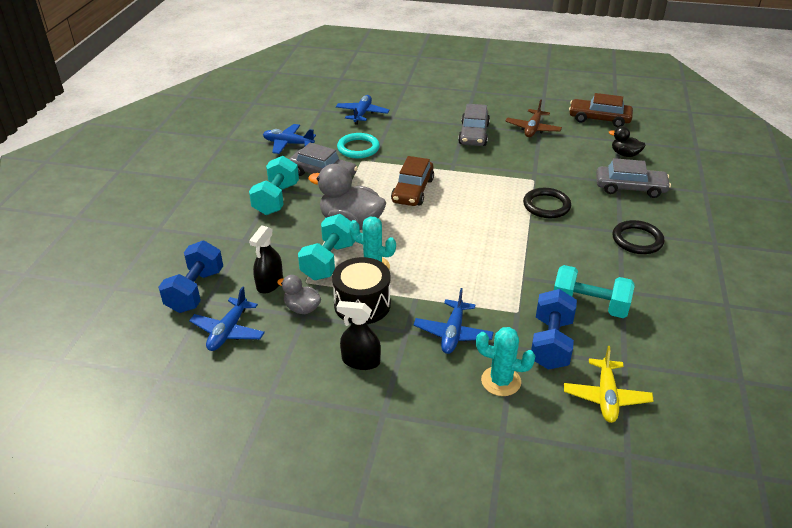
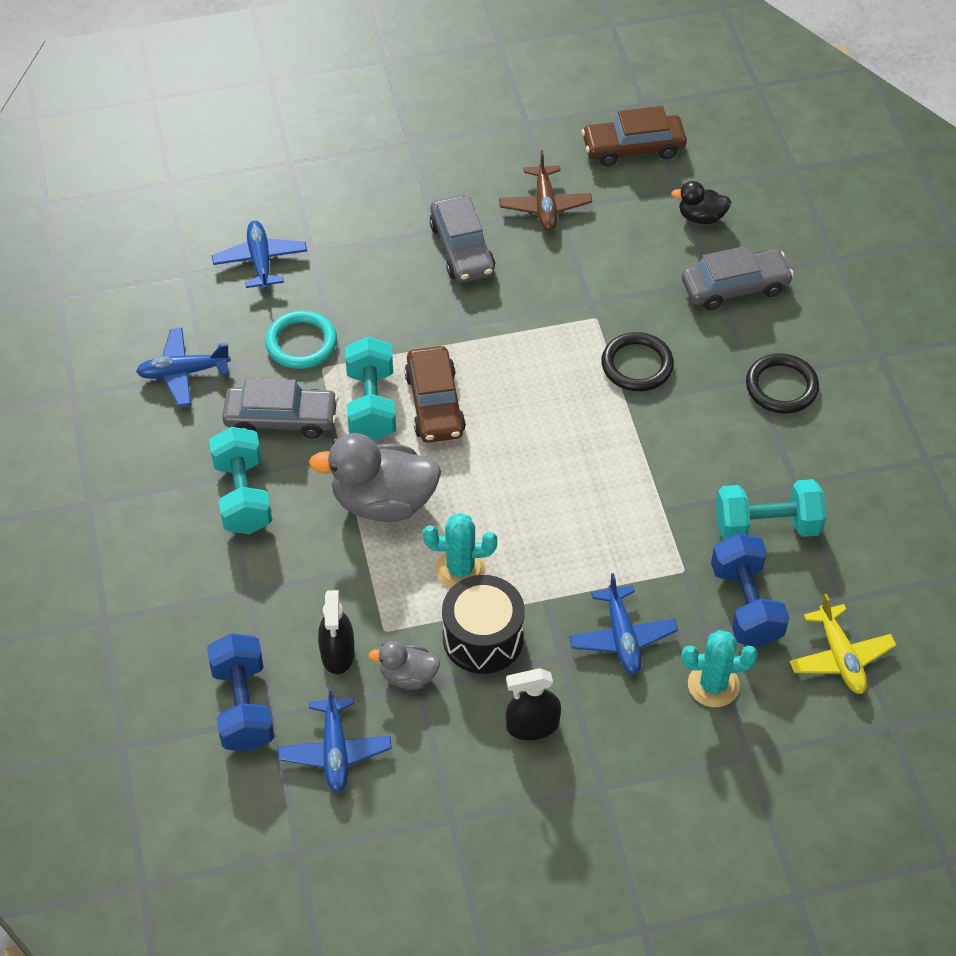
camera: 25 degrees left, 15 degrees up
turquoise dumbbell [298,214,355,280] -> turquoise dumbbell moved to [345,337,396,441]

